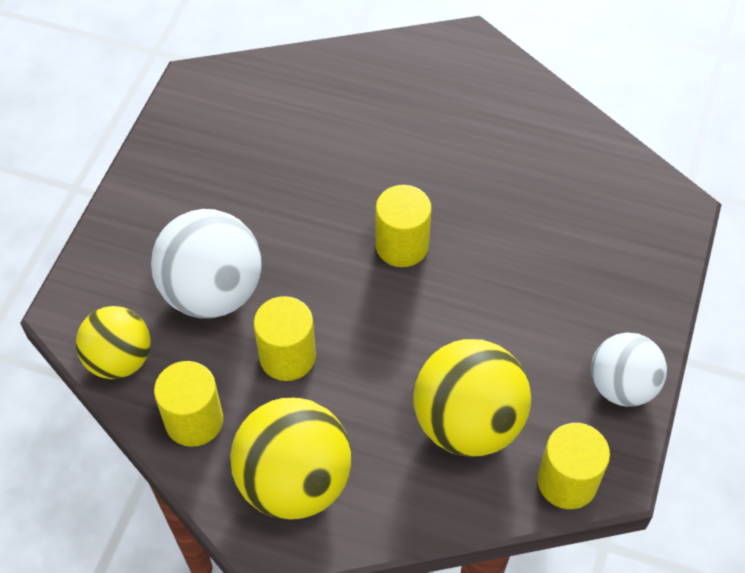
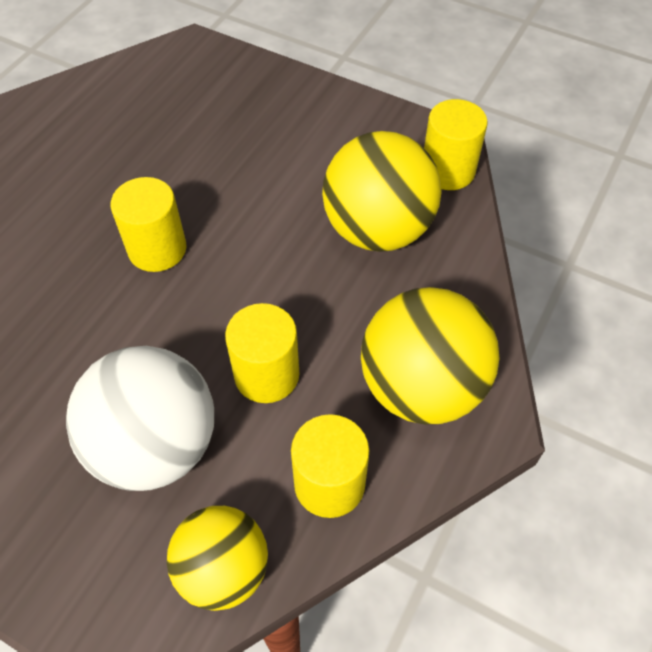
camera: 80 degrees left, 0 degrees up
white ball [591,332,667,407] -> none

